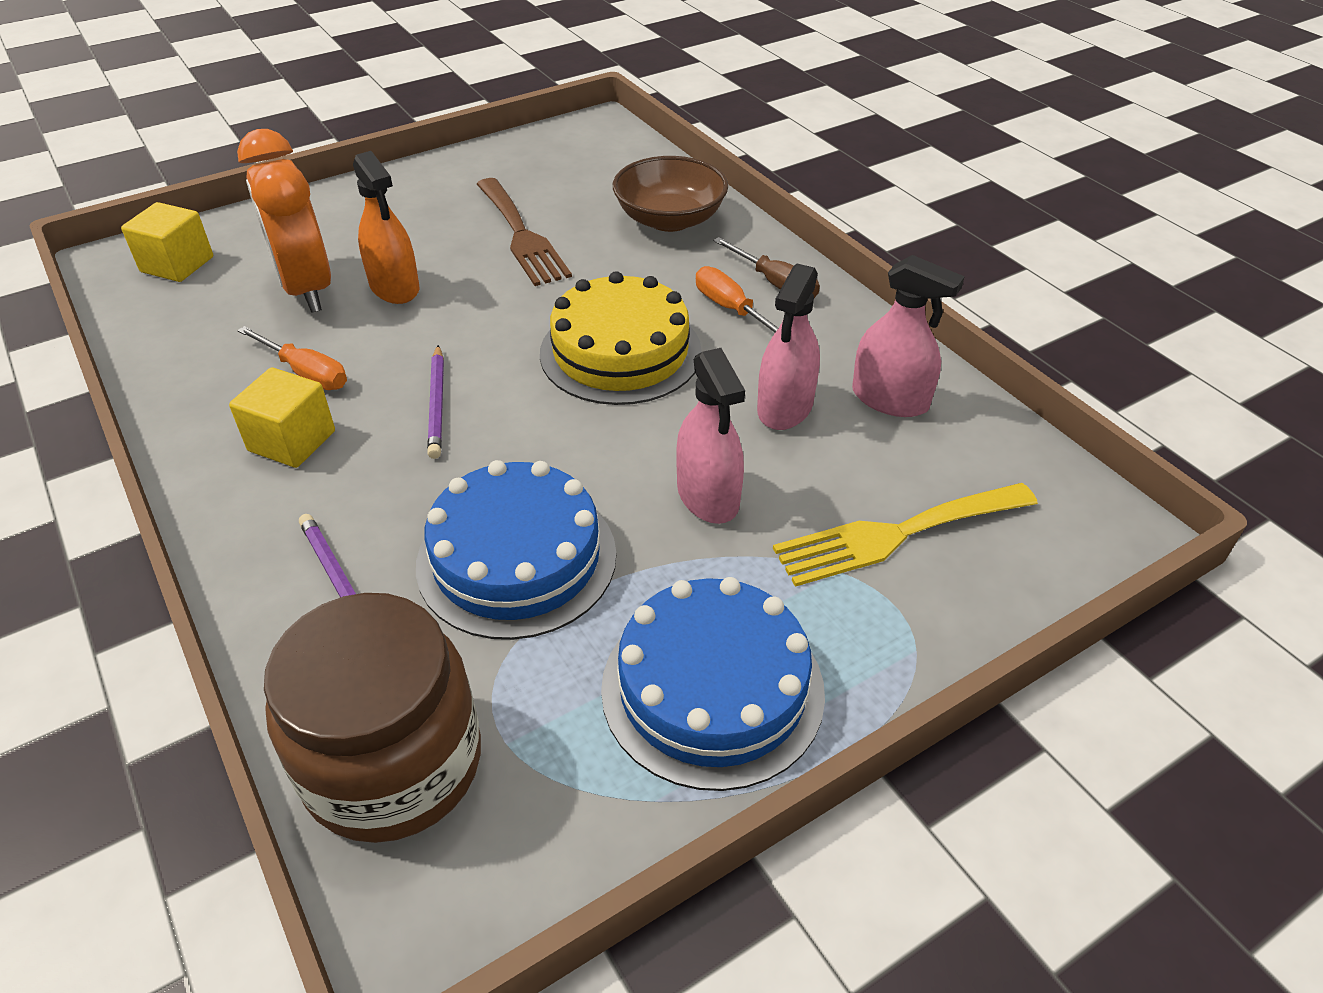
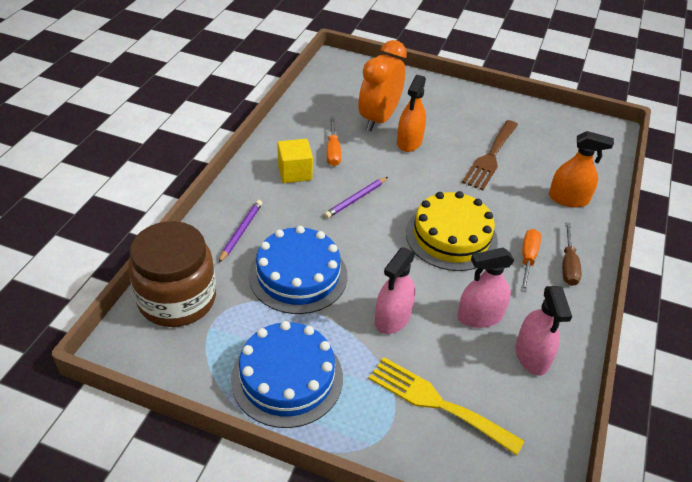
camera: 50 degrees right, 0 degrees up
yellow cube [121,202,213,282] -> none
brown bowl [613,156,728,232] -> orange spray bottle [549,131,614,207]

